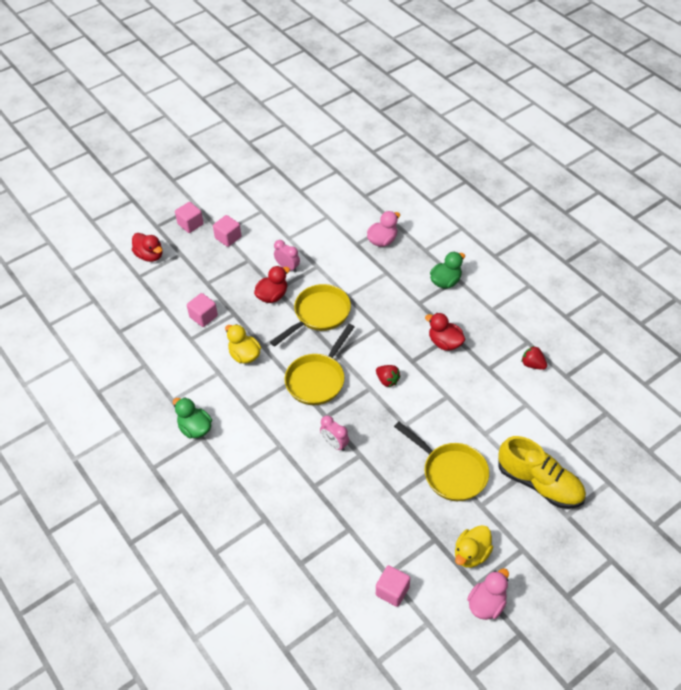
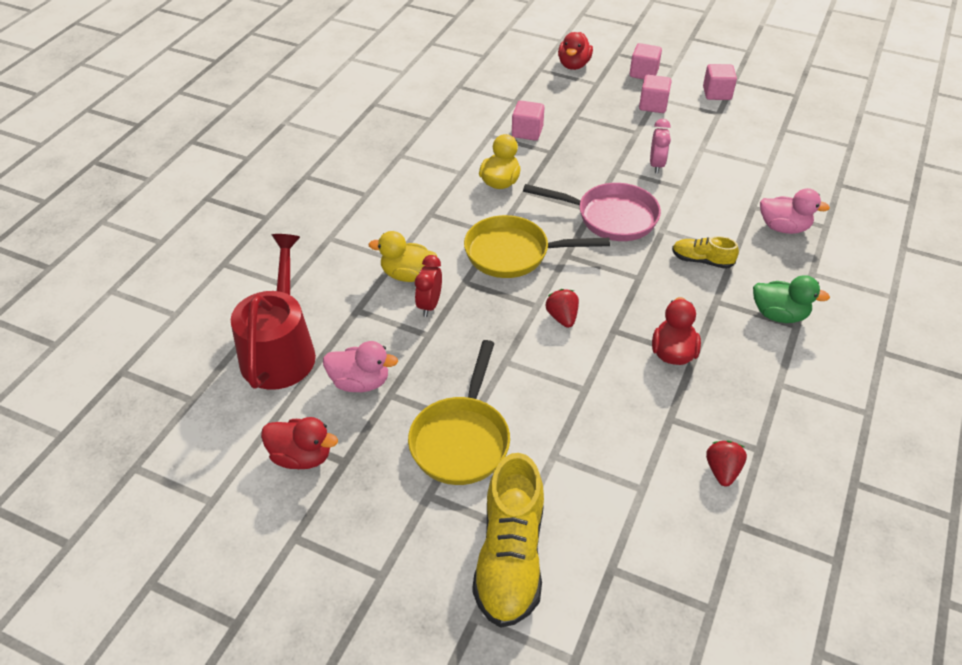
camera: 60 degrees right, 5 degrees down
green duck [173,397,212,439] -> none
red duck [254,266,290,303] -> red duck moved to [261,417,338,469]
yellow pan [270,284,351,347] -> pink pan [523,183,661,241]
pink clock [320,415,349,451] -> red clock [415,255,442,317]
red strawberry [376,365,401,387] -> red strawberry turned 150 degrees clockwise [546,289,579,328]
pink cube [376,565,410,607] -> pink cube moved to [703,64,737,100]
yellow duck [455,525,493,568] -> yellow duck moved to [369,231,437,282]
pink duck [467,568,509,620] -> pink duck moved to [323,341,398,392]
none -> red watering can [230,234,316,390]
none -> yellow shoe [672,236,739,269]

